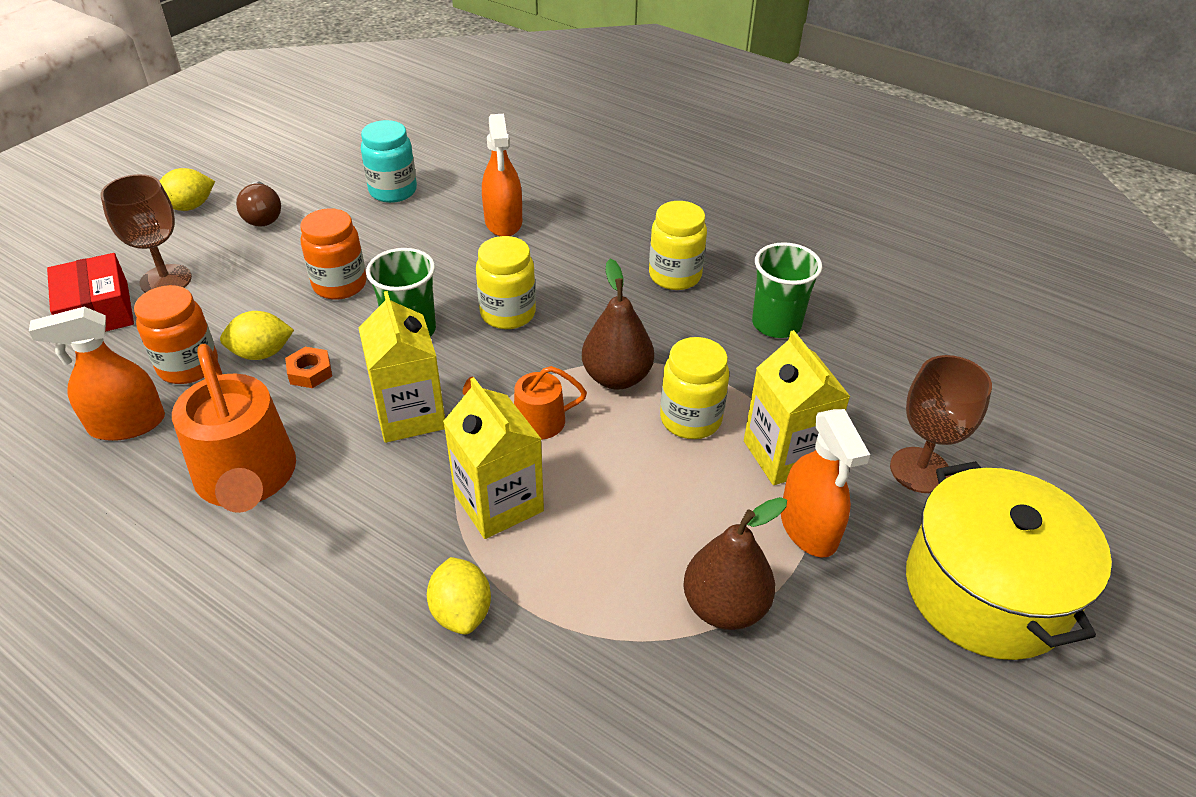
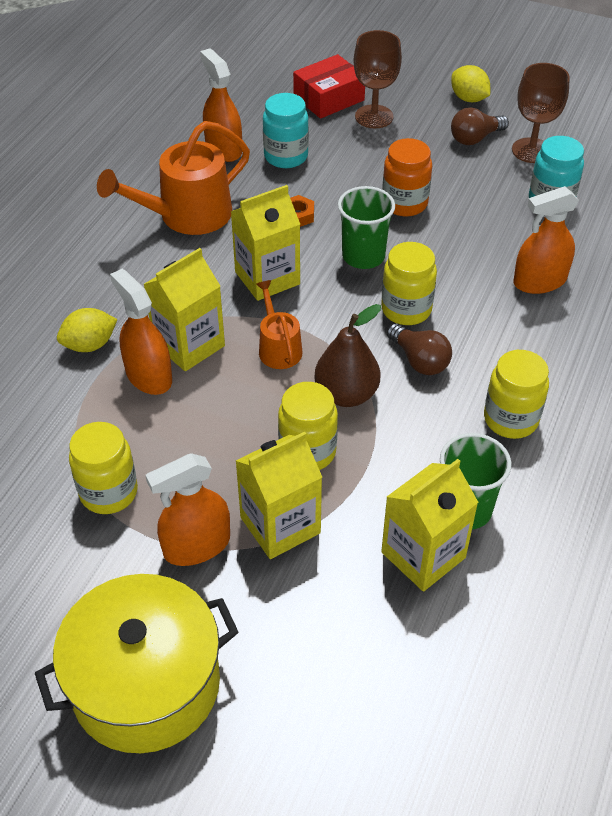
camera: 80 degrees right, 5 degrees up
orange jar [134,285,218,384] -> turquoise jar [263,93,309,168]
yellow lemon [220,311,294,360] -> none
brown pear [683,497,787,630] -> yellow jar [69,422,138,514]
brown goblet [890,355,992,493] -> brown goblet moved to [512,63,570,163]
none -> orange spray bottle [110,269,172,395]
none -> yellow carton [381,459,479,592]
none -> brown light bulb [387,323,452,375]

